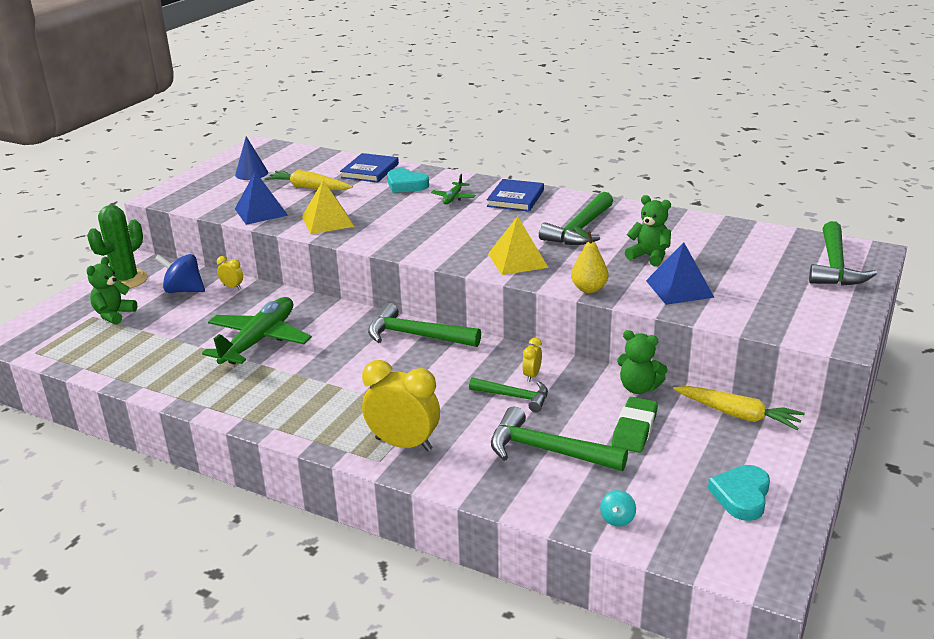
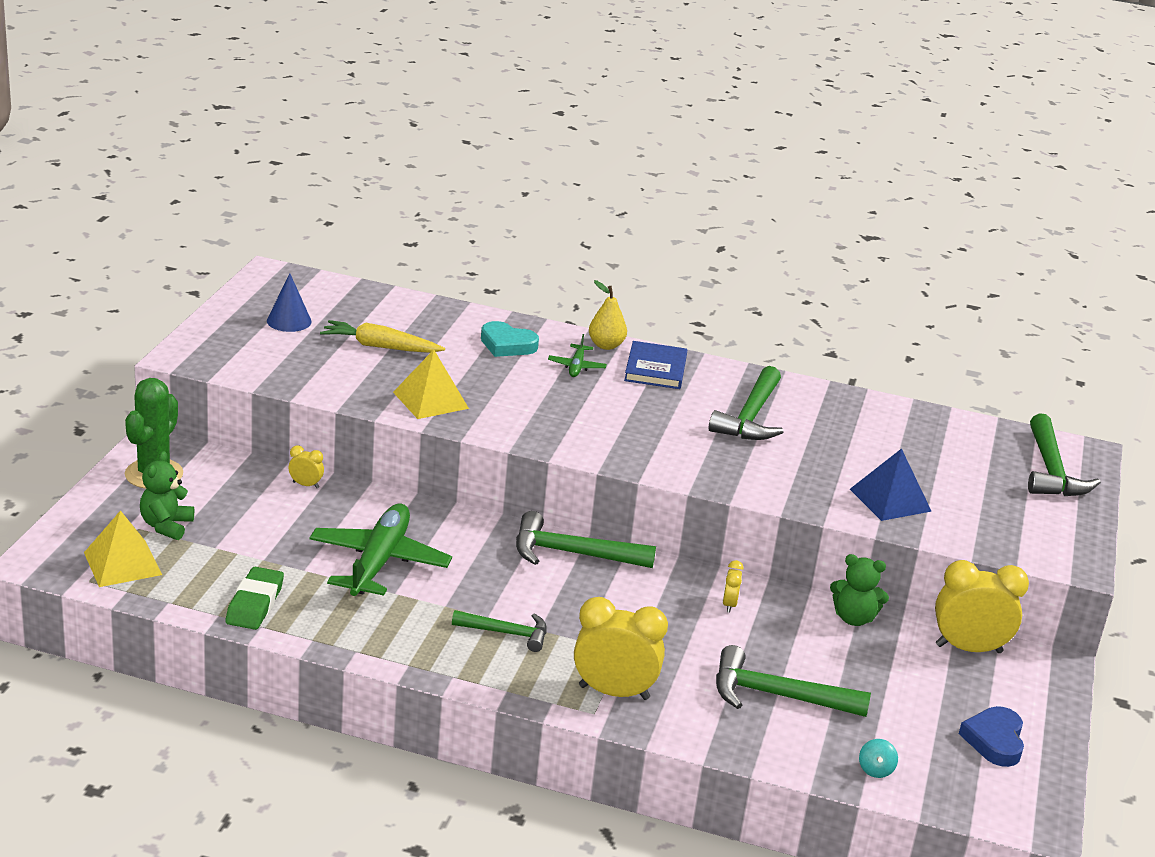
camera: 15 degrees left, 0 degrees up
blue spinning top [155,254,205,293] -> none
blue pyramid [235,171,288,225] -> none
blue book [340,153,399,183] -> none
green hammer [469,378,548,412] -> green hammer moved to [452,610,547,652]
yellow pyramid [488,216,548,275] -> yellow pyramid moved to [84,510,162,587]
yellow pear [571,226,608,293] -> yellow pear moved to [589,280,627,350]
green eraser [612,397,658,453] -> green eraser moved to [225,567,284,630]
green teddy bear [625,195,671,267] -> none
yellow carrot [673,386,805,430] -> yellow clock [935,560,1029,653]
turquoise heart [708,465,770,521] -> blue heart [959,706,1024,767]

